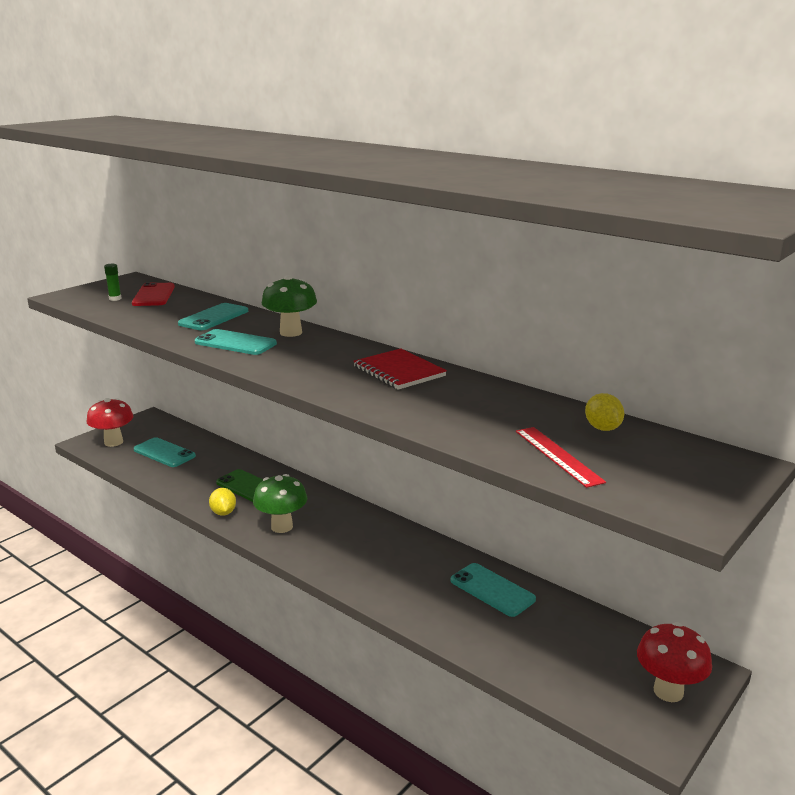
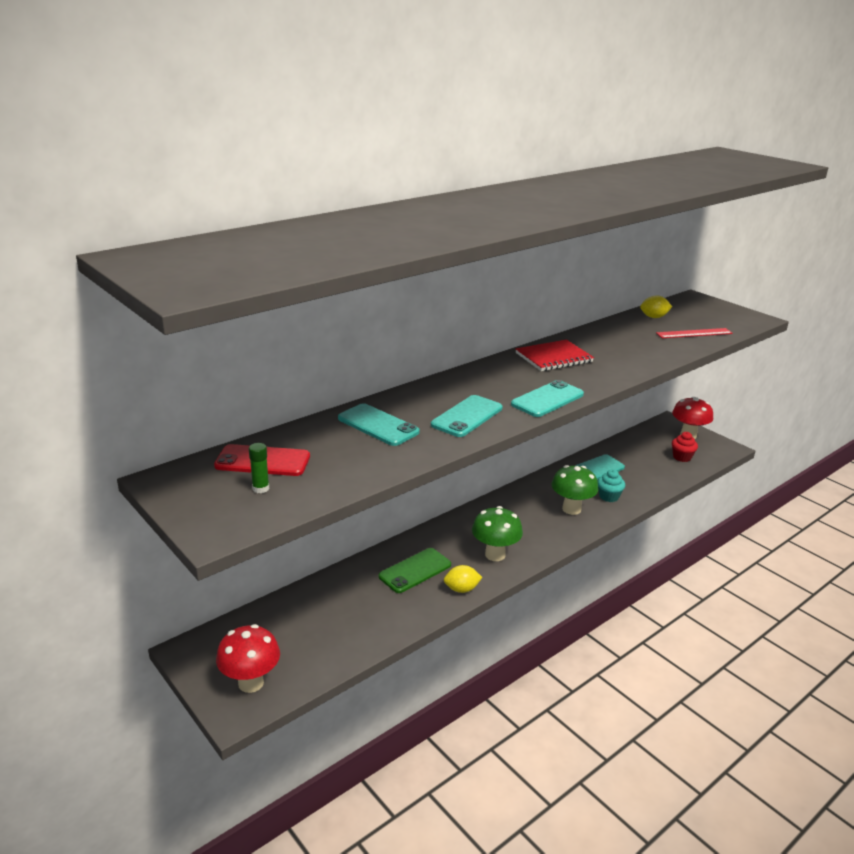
camera: 80 degrees left, 5 degrees up
turquoise phone [134,437,196,467] -> turquoise phone moved to [511,380,584,417]
green mushroom [262,275,317,337] -> green mushroom moved to [551,465,598,515]
none -> turquoise cupcake [598,469,625,502]
none -> red cupcake [672,432,698,462]

